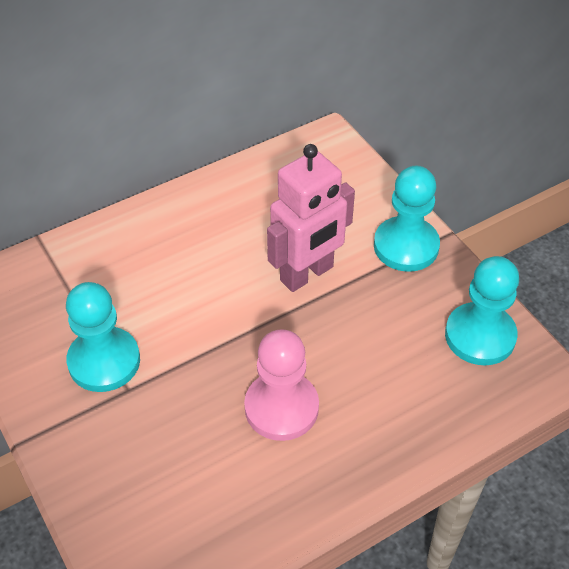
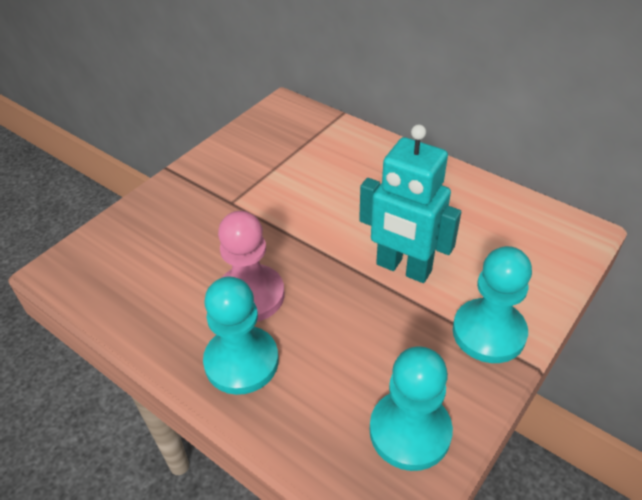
camera: 70 degrees right, 5 degrees down
turquoise pawn [66,282,140,392] -> turquoise pawn moved to [203,276,279,395]
pink robot [267,144,355,292] -> turquoise robot [359,124,461,283]

